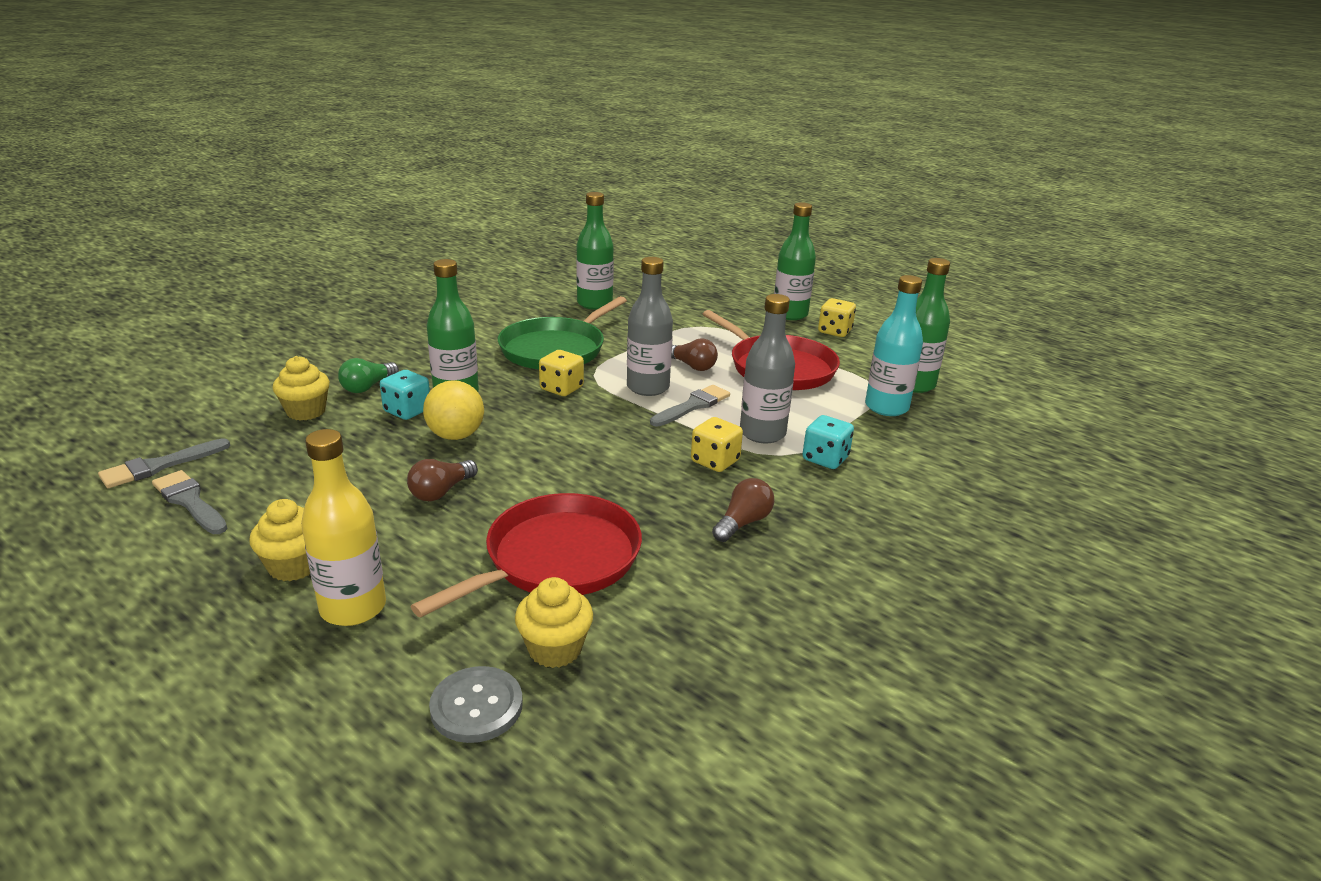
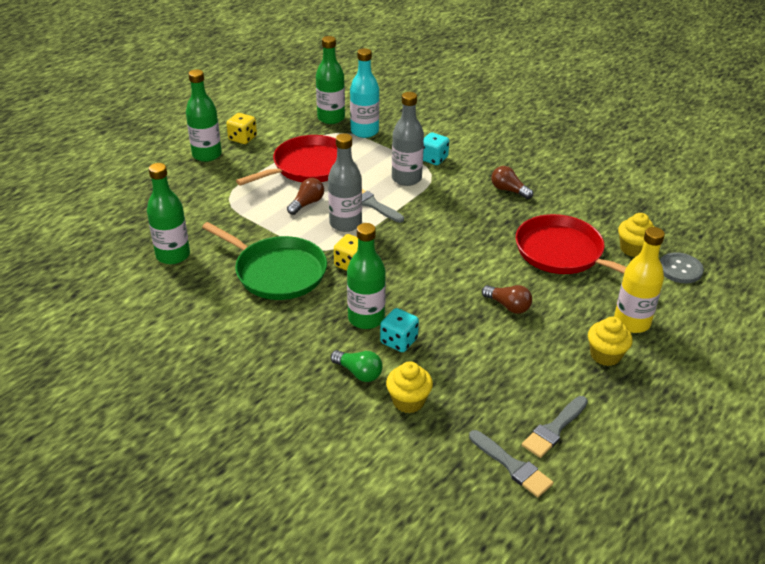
camera: 90 degrees left, 10 degrees up
yellow ball [423,380,484,440] -> none
yellow dice [691,417,743,472] -> none

